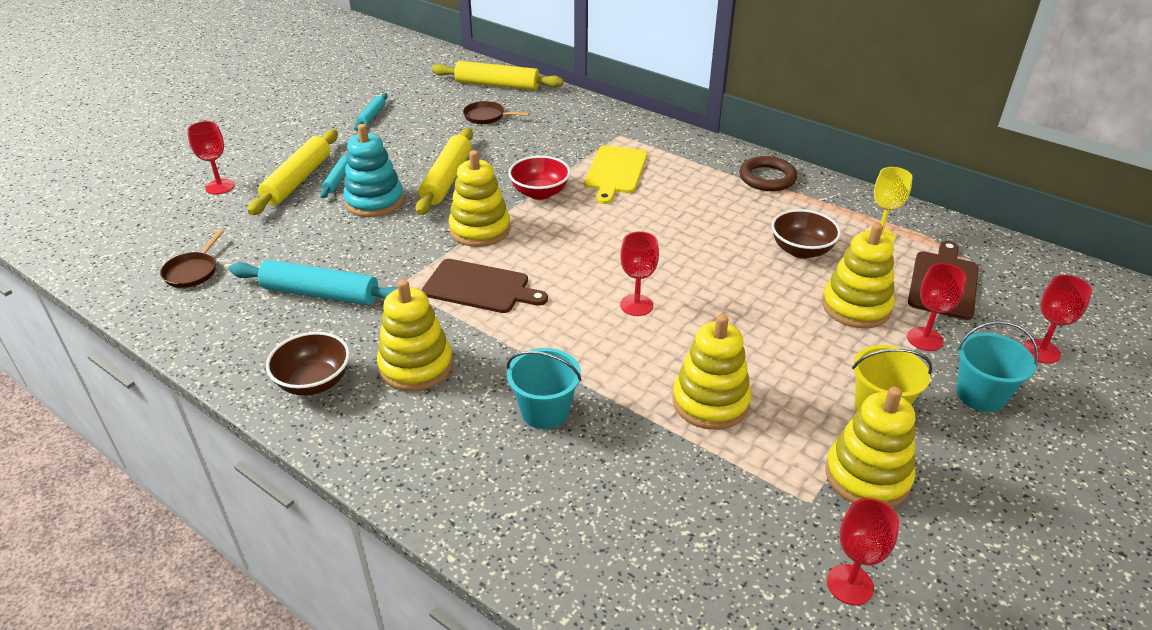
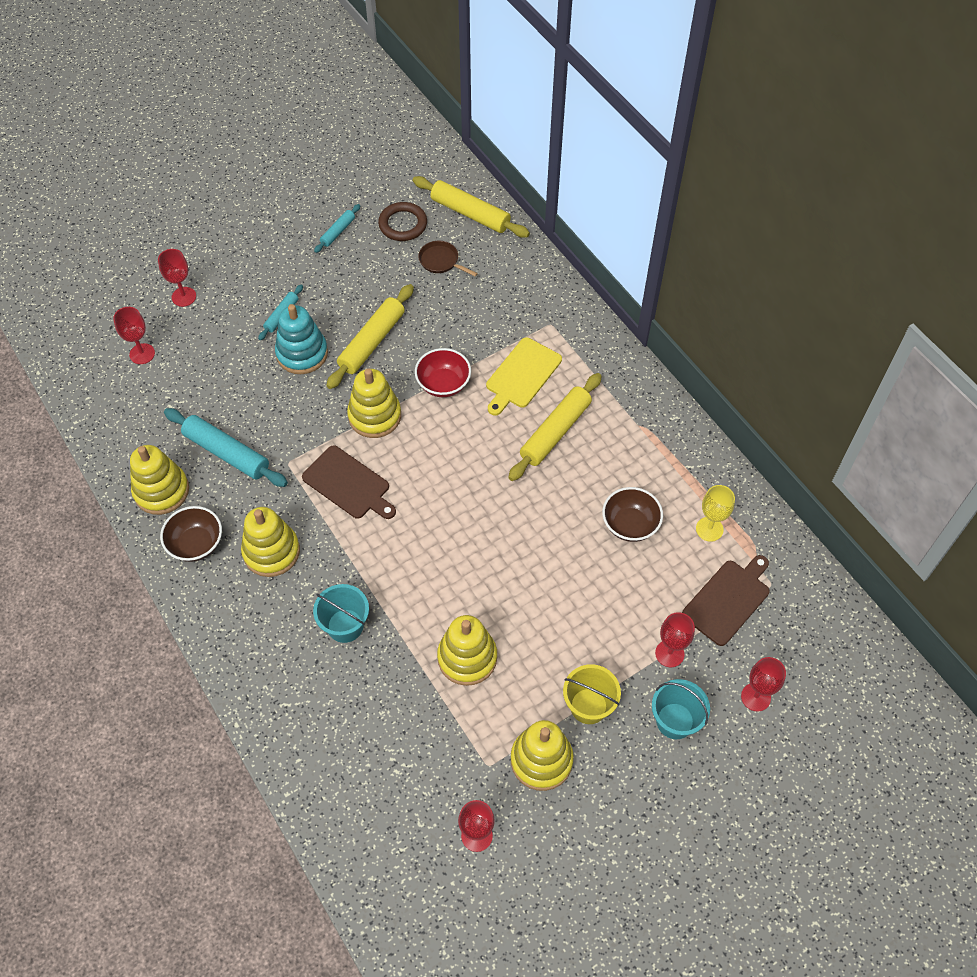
camera: 20 degrees right, 20 degrees up
brown pan [160,230,224,288] -> none
yellow rolling pin [248,130,338,215] -> yellow rolling pin moved to [508,373,602,481]
red goblet [620,231,659,316] -> red goblet moved to [113,307,155,364]
brown ring [739,156,797,191] -> brown ring moved to [378,202,427,241]
yellow stacking toy [822,223,895,328] -> yellow stacking toy moved to [130,445,189,515]

